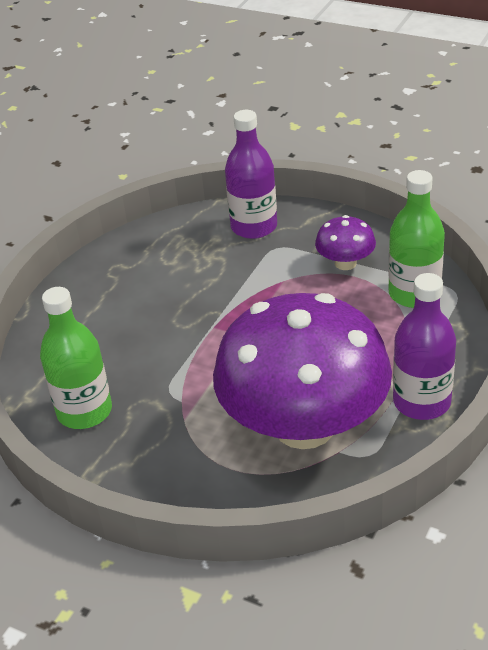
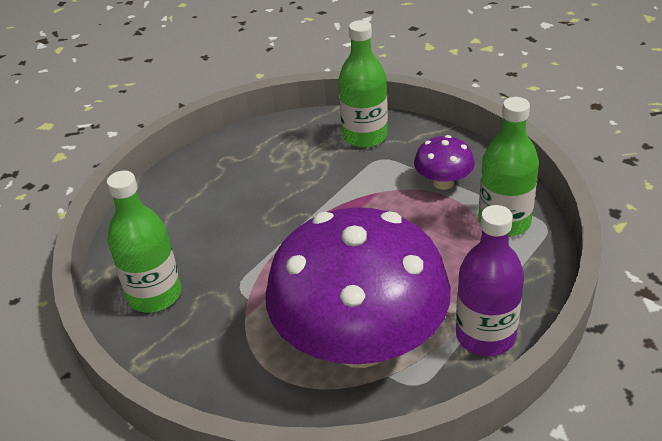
camera: 10 degrees right, 0 degrees up
purple bottle [225,110,277,239] -> green bottle [338,20,388,148]

